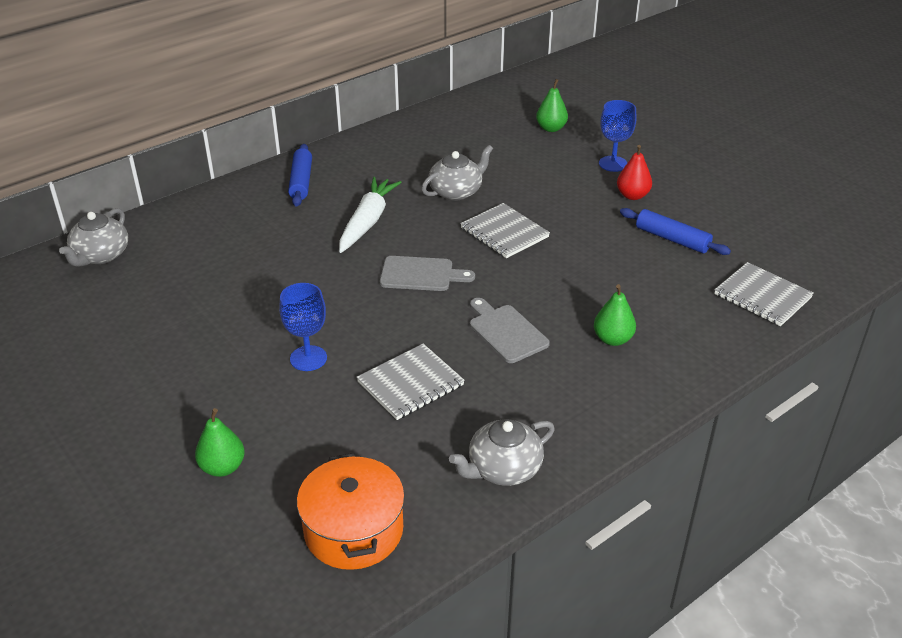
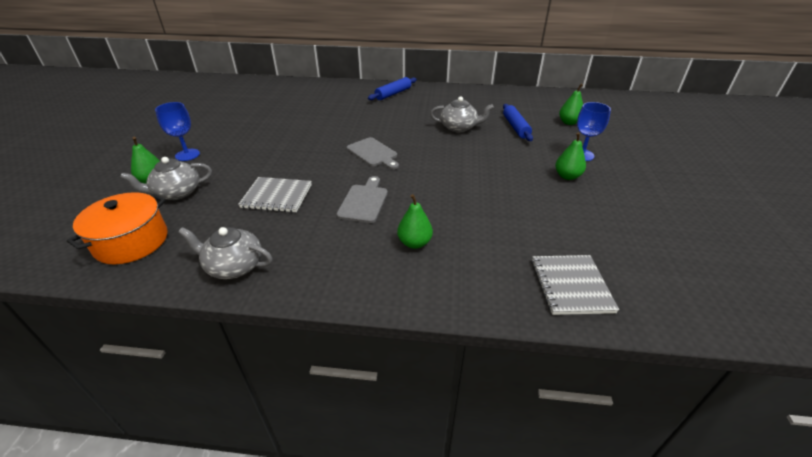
camera: 45 degrees right, 0 degrees up
grey teapot [59,208,128,267] -> grey teapot moved to [120,157,212,200]
blue goblet [279,283,327,371] -> blue goblet moved to [155,102,200,161]
white carrot [339,177,402,253] -> none
grey notebook [460,203,550,258] -> none
red pear [617,145,652,200] -> green pear [555,132,586,180]
blue rolling pin [620,208,731,255] -> blue rolling pin moved to [503,104,533,141]

